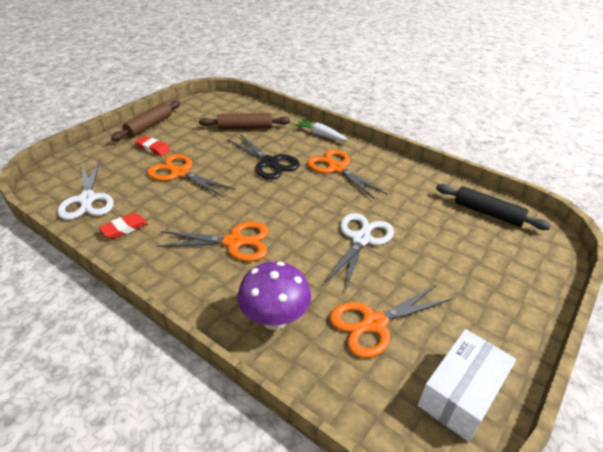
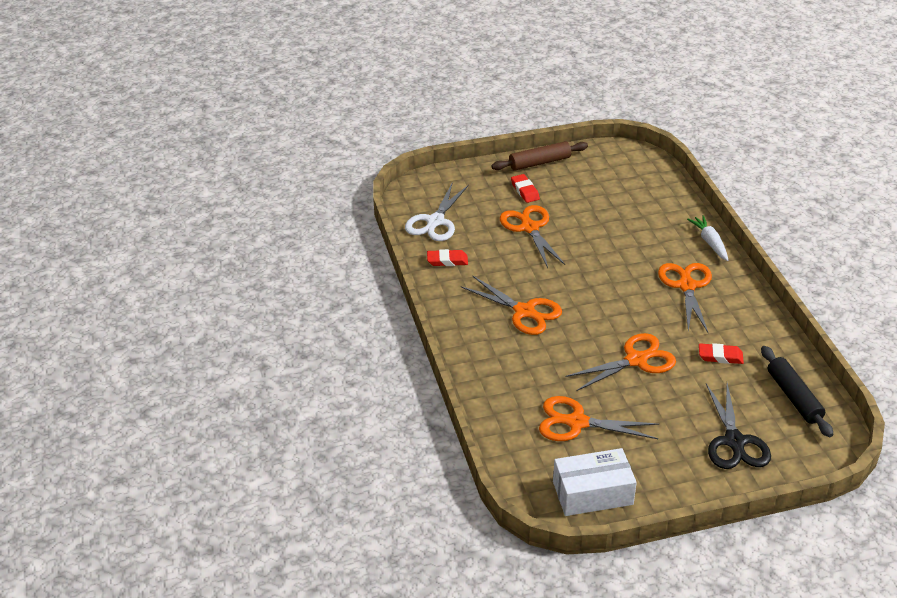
camera: 40 degrees right, 0 degrees up
brown rolling pin [199,113,290,129] -> none
black scissors [228,134,300,180] -> black scissors moved to [706,383,771,469]
purple mushroom [237,261,311,330] -> none
white scissors [324,213,394,291] -> orange scissors [566,333,676,391]
none -> red eraser [699,343,744,364]

